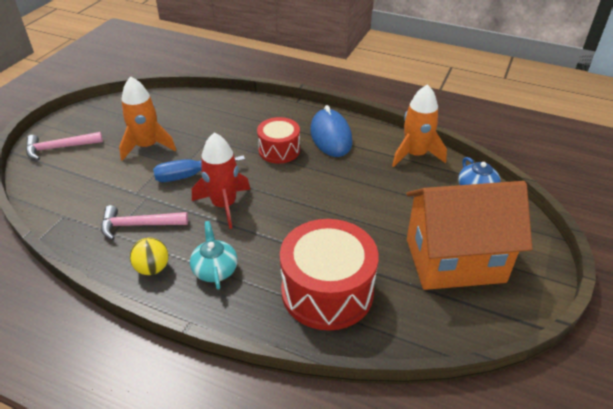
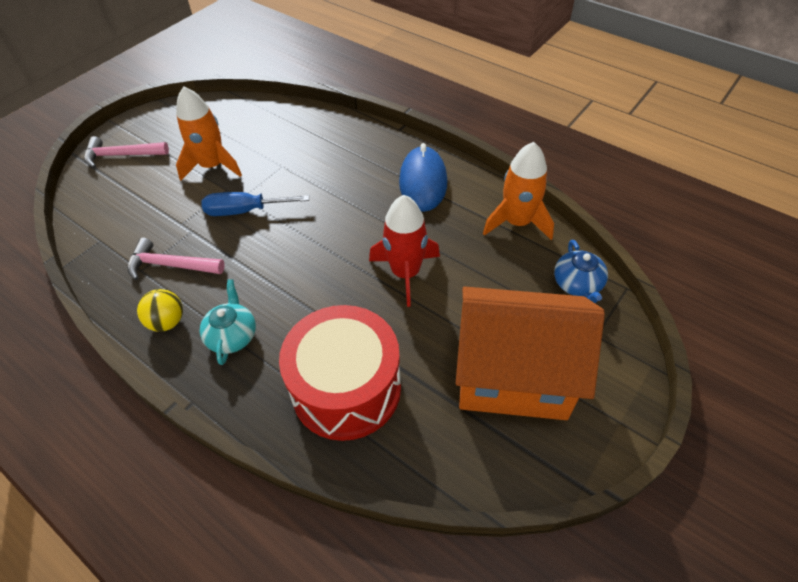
camera: 15 degrees right, 10 degrees up
red rocket [192,132,250,229] -> red rocket moved to [369,195,440,307]
red drum [257,117,300,164] -> none

